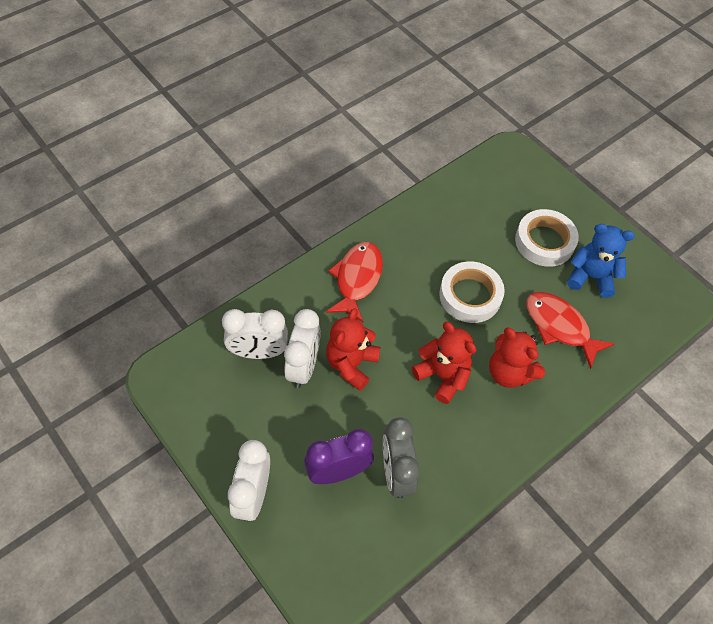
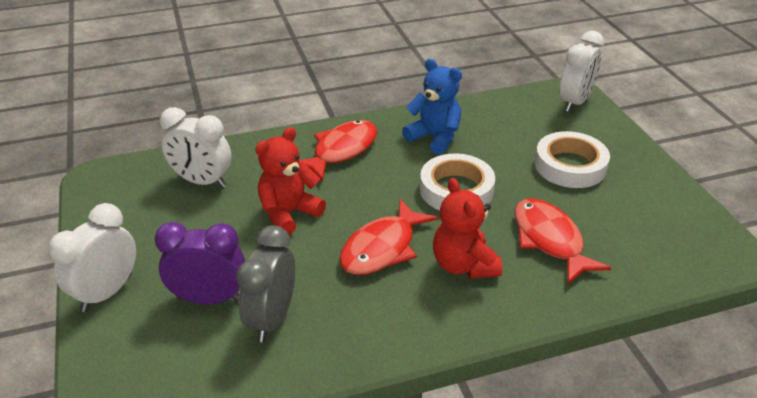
camera: 25 degrees right, 20 degrees down
white clock [284,309,321,388] -> white clock moved to [559,31,604,112]
red teddy bear [412,322,476,404] -> red fish [339,199,438,275]
blue teddy bear [567,224,635,298] -> blue teddy bear moved to [402,59,462,155]

